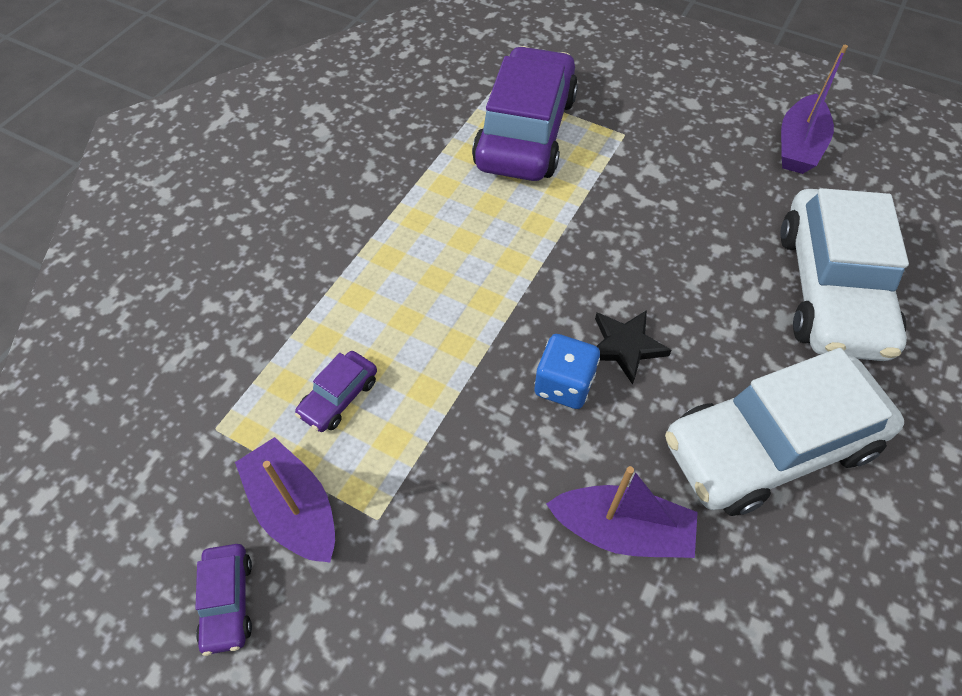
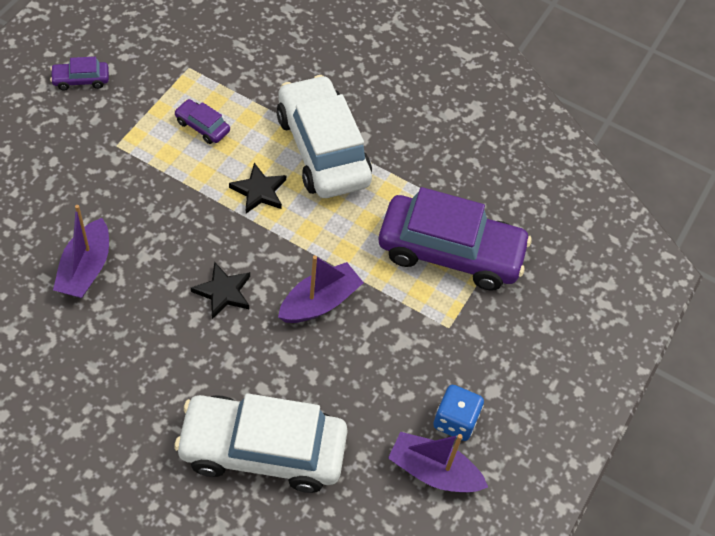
camera: 85 degrees right, 0 degrees up
purple boat [235,437,335,562] -> purple boat moved to [278,255,364,323]
blue dice [534,334,600,409] -> blue dice moved to [433,385,484,441]
white car [665,348,904,516] -> white car moved to [277,75,372,198]
none -> black star [229,163,286,213]

